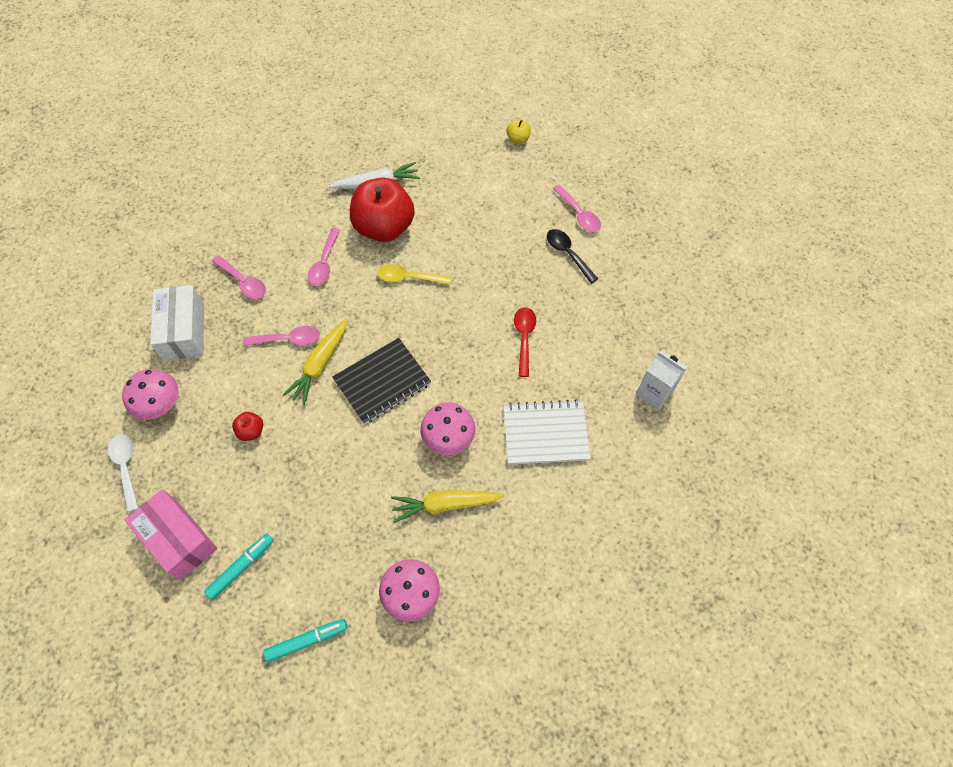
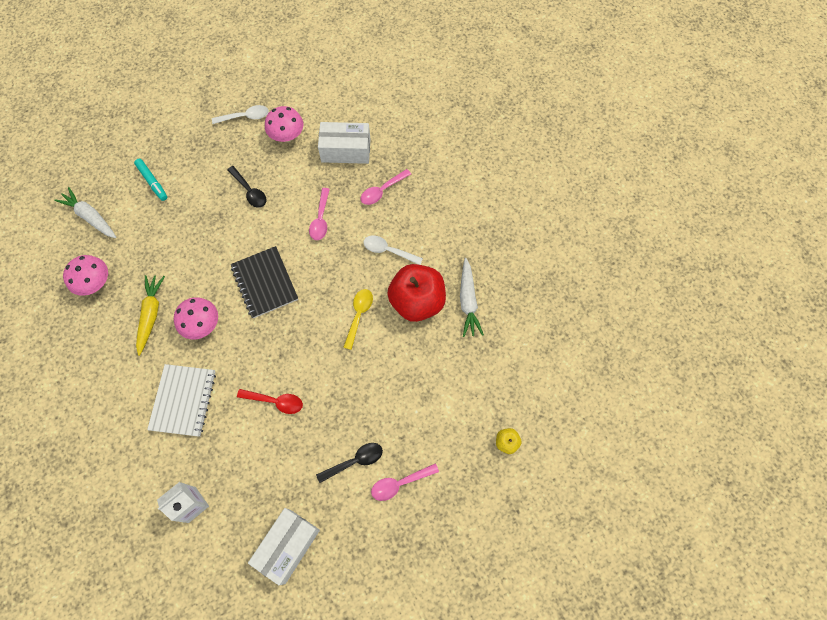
camera: 100 degrees right, 5 degrees up
pink box [125,489,217,580] -> none
red apple [232,412,263,441] -> black spoon [227,166,266,208]
turquoise marker [263,619,347,663] -> white carrot [54,187,117,238]
yellow carrot [283,318,347,405] -> none
pink spoon [308,228,340,286] -> white spoon [363,236,423,265]
none -> white box [248,508,320,585]

